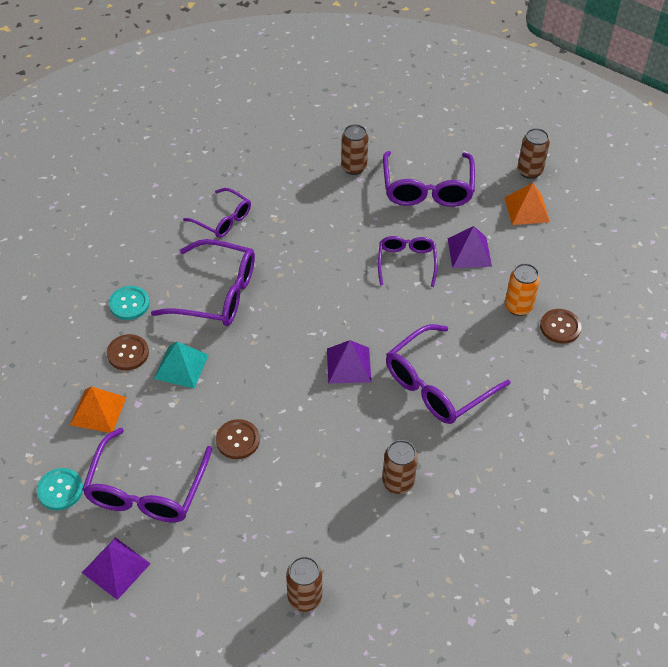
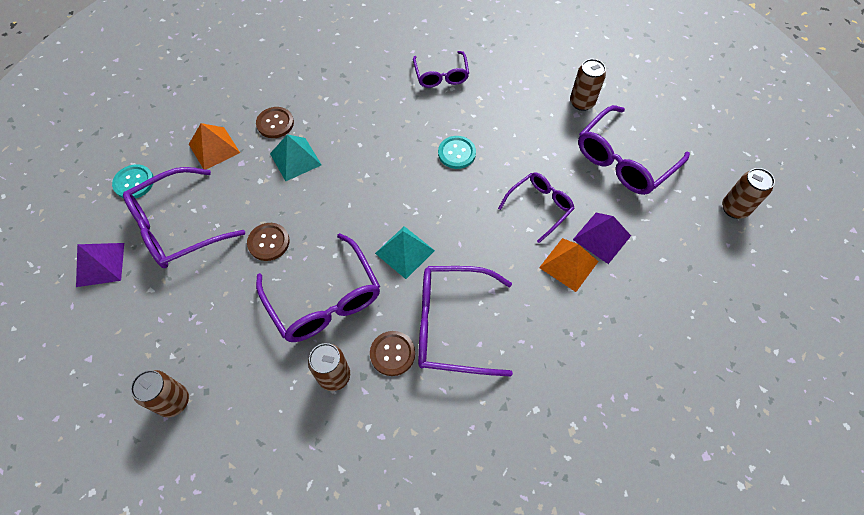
camera: 45 degrees right, 10 degrees up
turquoise button [109,286,150,320] -> turquoise button moved to [438,136,476,169]
purple glasses [151,239,255,326] -> purple glasses moved to [256,233,380,342]
purple pyramid [327,340,371,384] -> turquoise pyramid [375,226,435,279]
orange pyramid [505,183,550,225] -> orange pyramid moved to [539,238,599,292]
orange can [505,263,540,316] -> none
brown button [540,309,582,344] -> brown button moved to [370,331,415,376]

